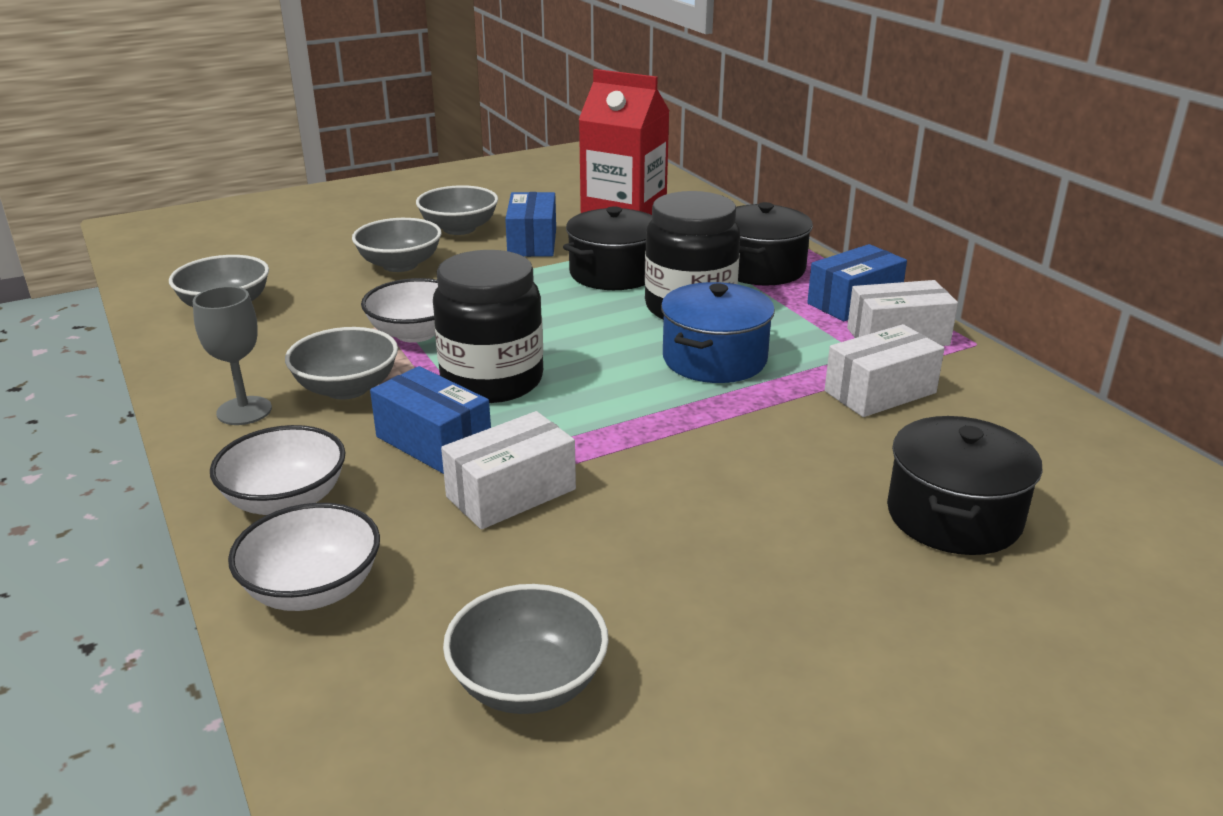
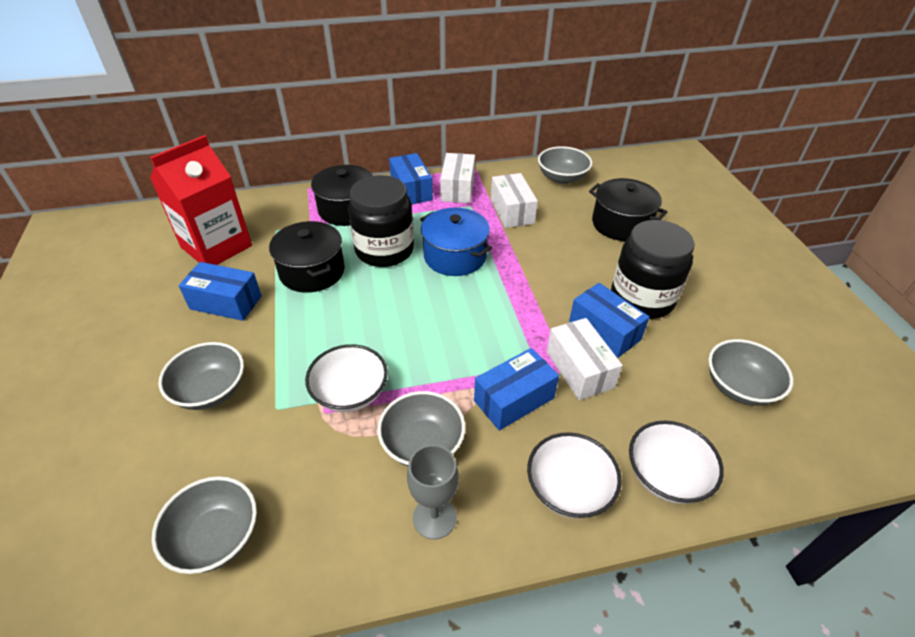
camera: 75 degrees left, 15 degrees up
grey bowl [416,185,498,235] -> grey bowl moved to [538,146,592,184]
black jar [433,250,543,403] -> black jar moved to [611,220,695,319]
none -> blue box [569,283,650,358]

